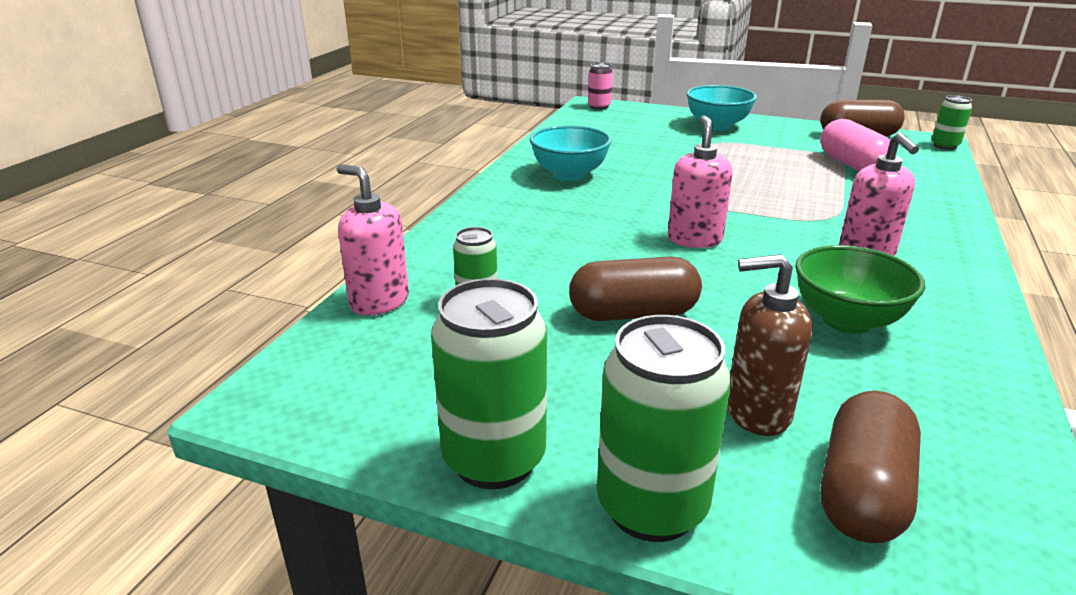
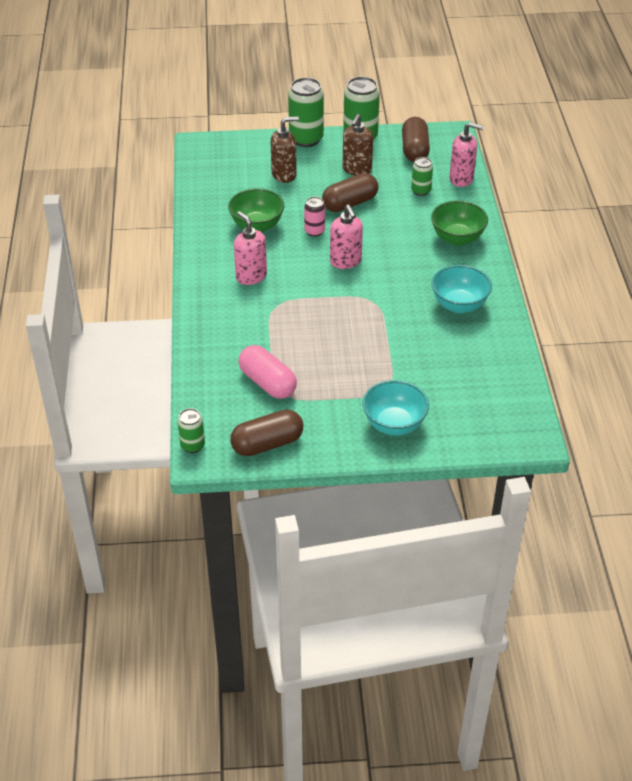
camera: 155 degrees right, 15 degrees up
pink can [588,63,613,110] -> pink can moved to [304,197,325,237]
brown capsule [821,390,921,543] -> brown capsule moved to [402,117,430,162]
none -> brown soap dispenser [342,114,373,176]
none -> green bowl [431,201,488,246]

